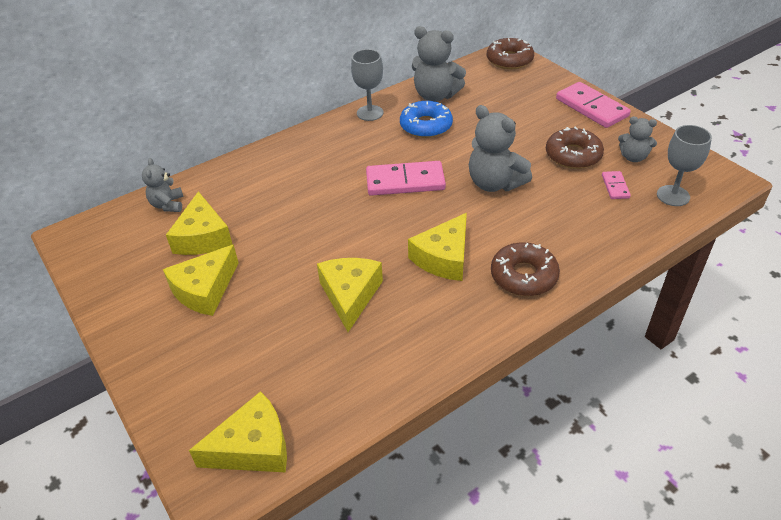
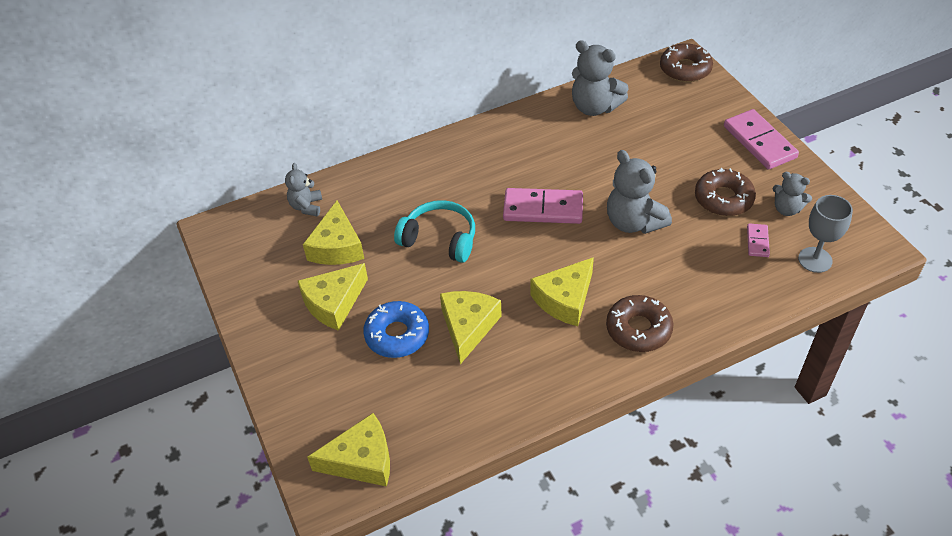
camera: 10 degrees right, 5 degrees up
grey goblet [351,49,383,121] -> none
blue donut [400,101,453,138] -> blue donut moved to [363,301,429,358]
none -> turquoise headphones [394,200,475,263]

